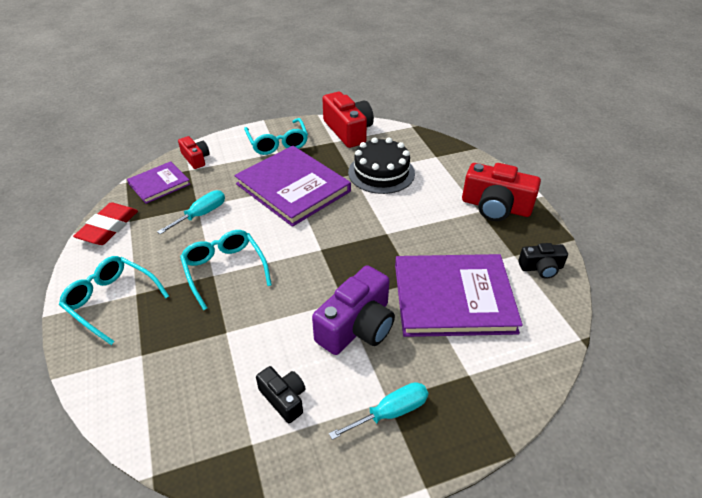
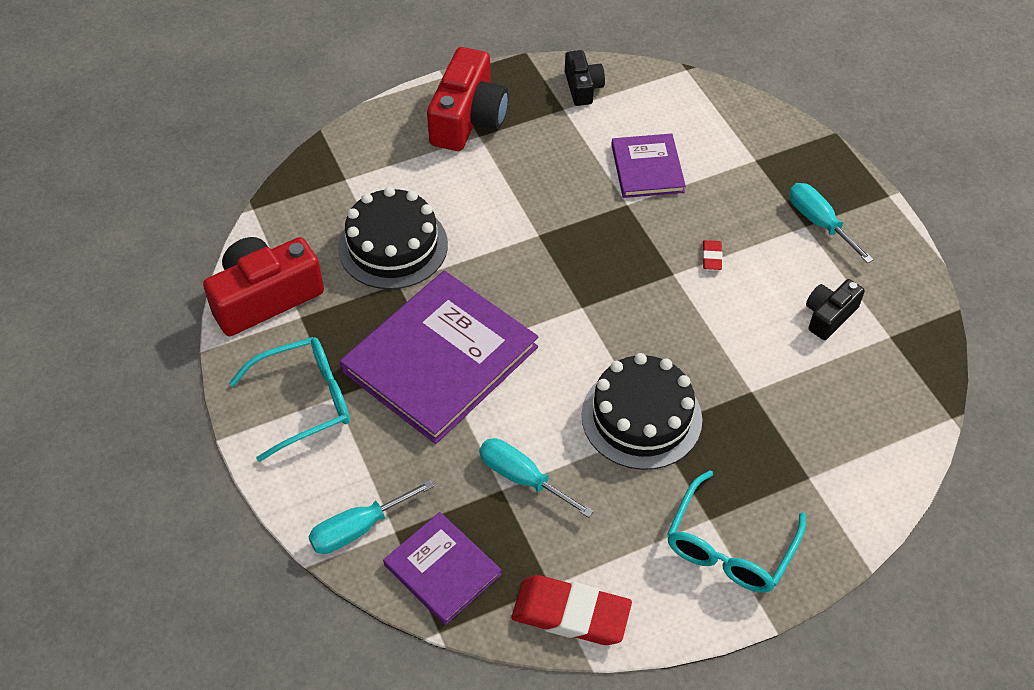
camera: 95 degrees left, 10 degrees up
red camera [178,136,209,169] -> turquoise screwdriver [308,479,434,554]
turquoise glasses [180,230,272,310] -> black cake [582,353,702,470]
purple camera [312,265,395,355] -> red eraser [703,240,723,270]
purple book [395,254,523,337] -> purple book [611,133,686,198], size x0.54

